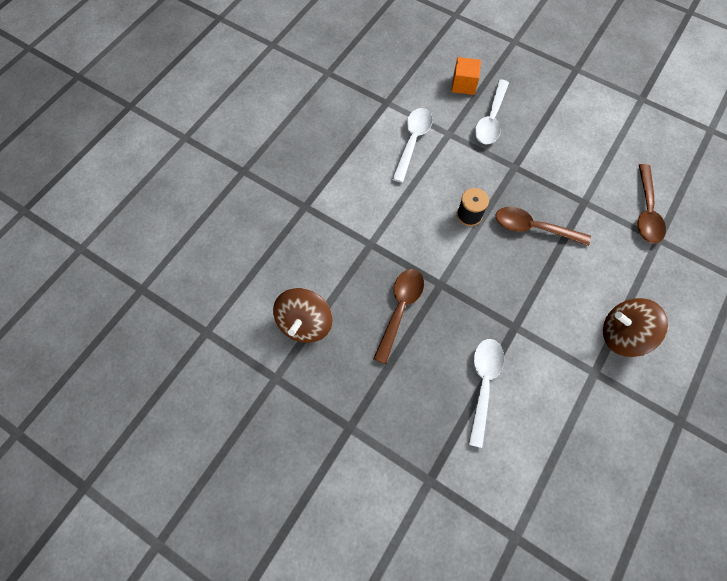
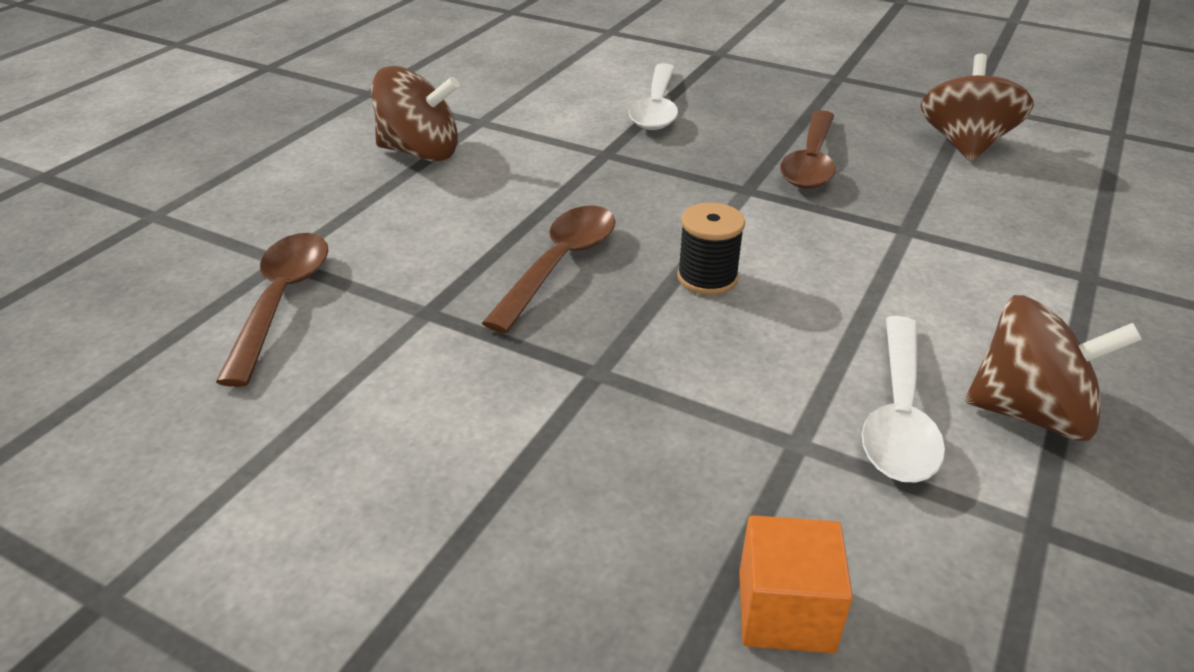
camera: 175 degrees right, 30 degrees down
white spoon [475,79,509,144] -> none
brown spoon [496,207,591,246] -> brown spoon turned 75 degrees counterclockwise [482,206,616,333]
none -> brown spinning top [965,295,1142,441]

